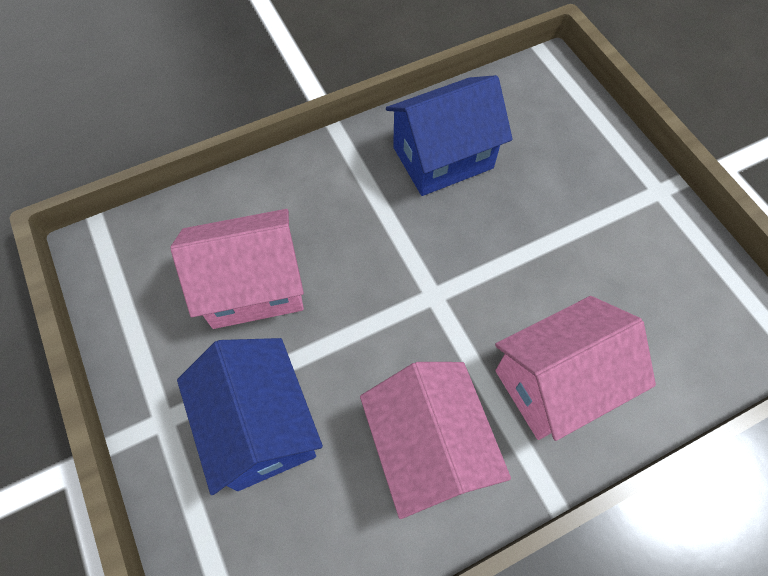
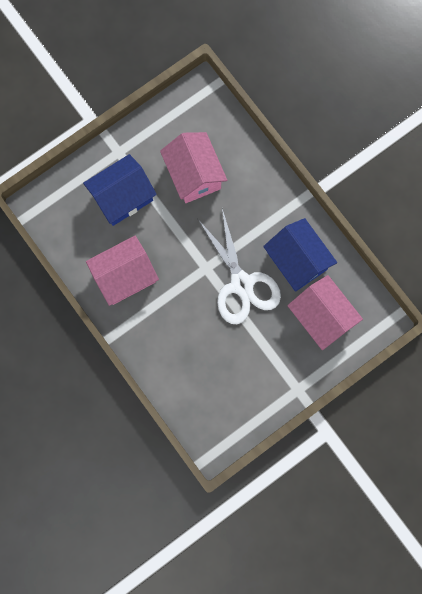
camera: 80 degrees right, 15 degrees up
pink house [495,296,656,441] -> pink house moved to [288,275,363,350]
none -> white scissors [197,209,281,324]

